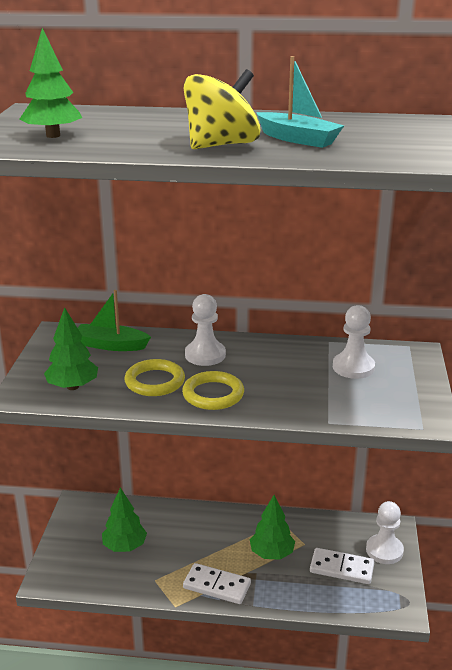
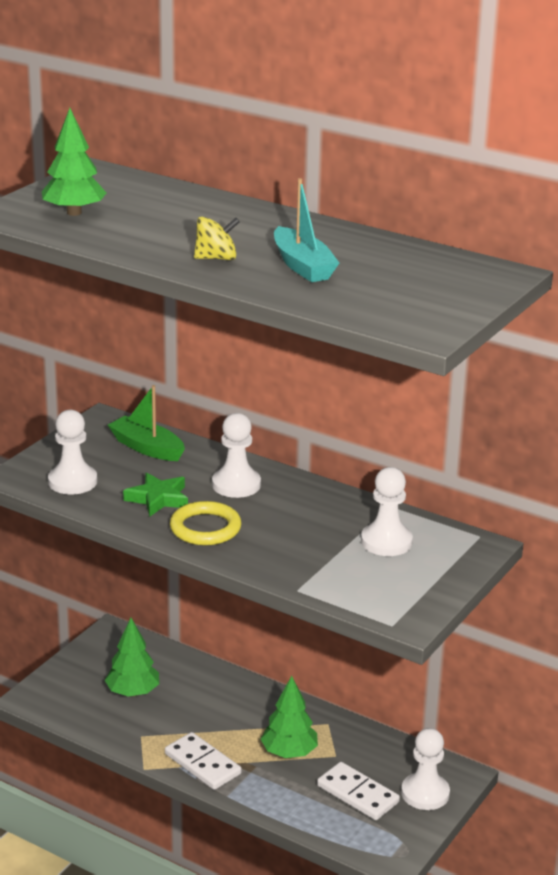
camera: 25 degrees right, 0 degrees up
green tree [44,307,98,390] -> white pawn [48,409,97,495]
yellow ring [124,359,185,396] -> green star [123,473,188,517]
yellow spinning top [184,69,260,149] -> yellow spinning top [194,217,240,260], size x0.56

